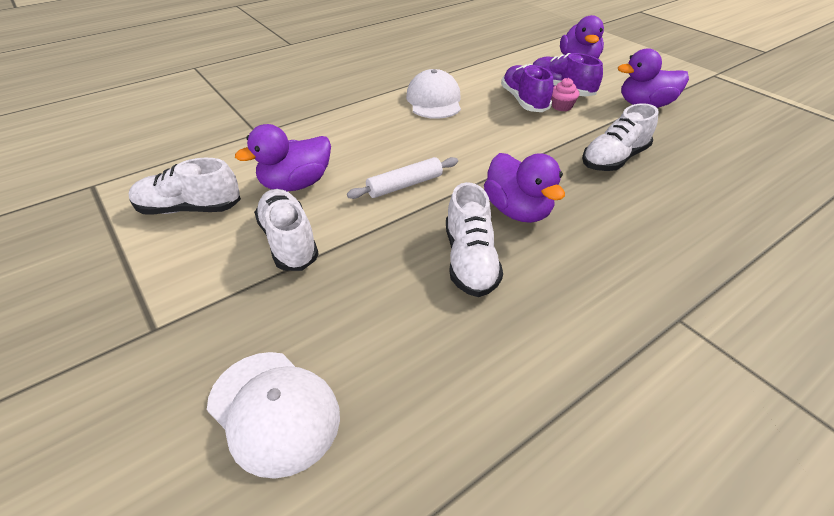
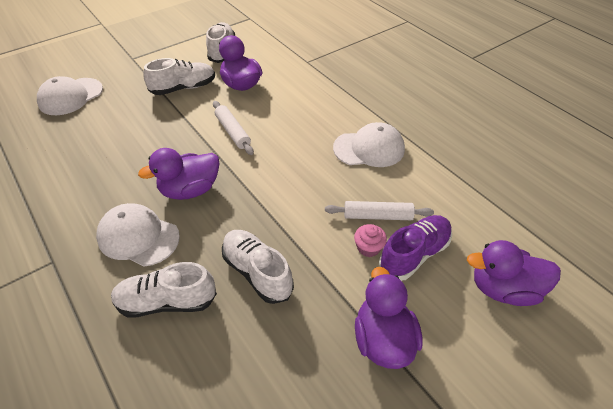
camera: 90 degrees right, 5 degrees up
white shoe [446,182,503,297] -> white shoe moved to [111,262,217,318]
purple shoe [501,64,553,112] -> white rolling pin [325,201,434,220]
none -> white cap [96,203,180,266]

